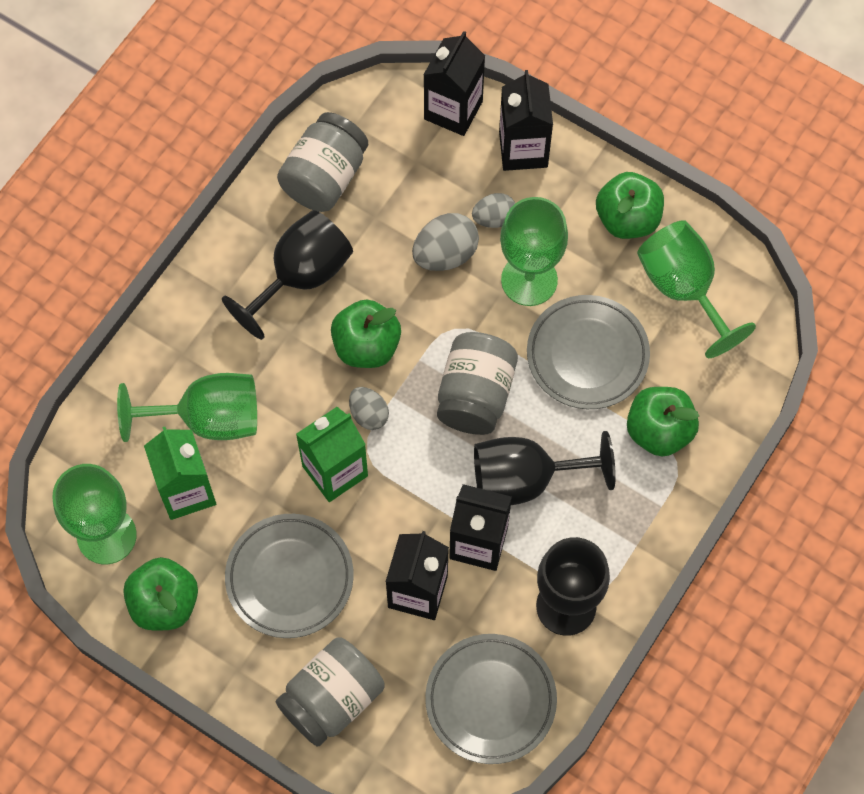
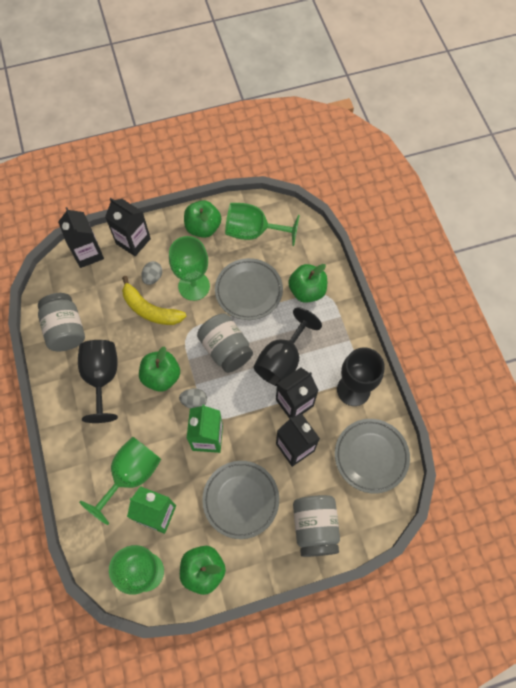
camera: 50 degrees left, 0 degrees up
grey egg [412,213,479,271] -> yellow banana [122,276,186,325]

